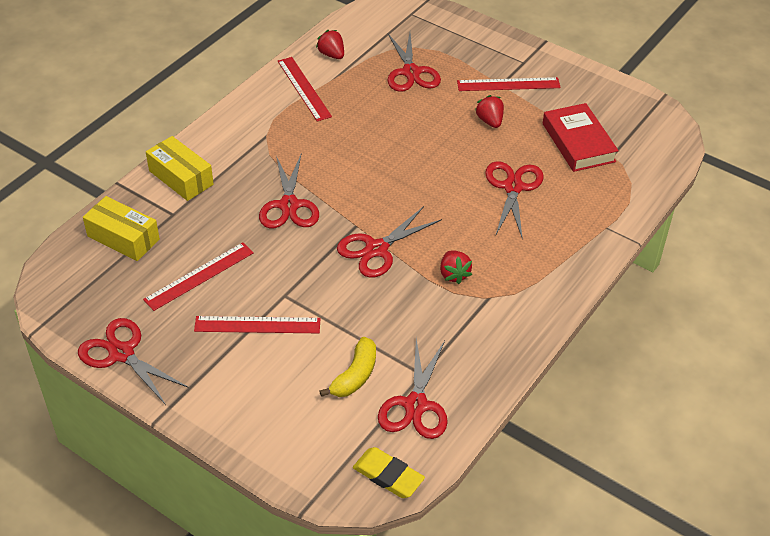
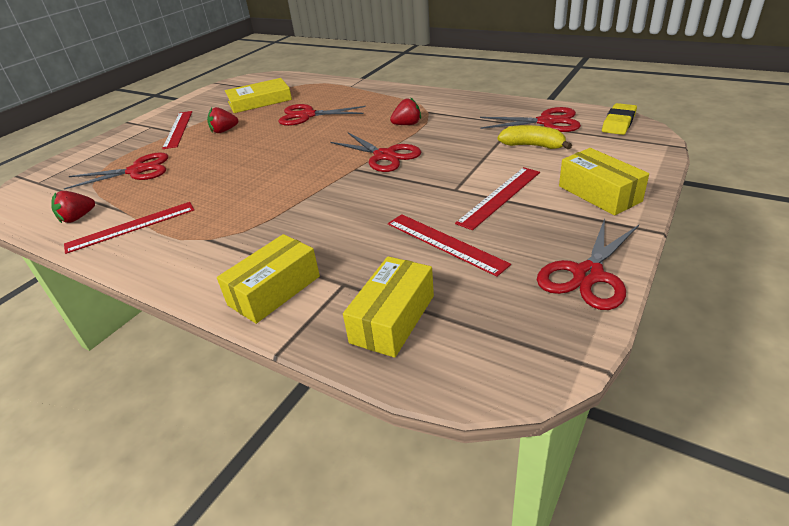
camera: 90 degrees left, 10 degrees down
red ruler [194,316,320,333] -> red ruler turned 45 degrees clockwise [455,167,540,230]
red scissors [259,155,319,228] -> none
red book [543,103,619,172] -> yellow book [225,78,292,113]
none -> yellow box [559,148,649,215]

